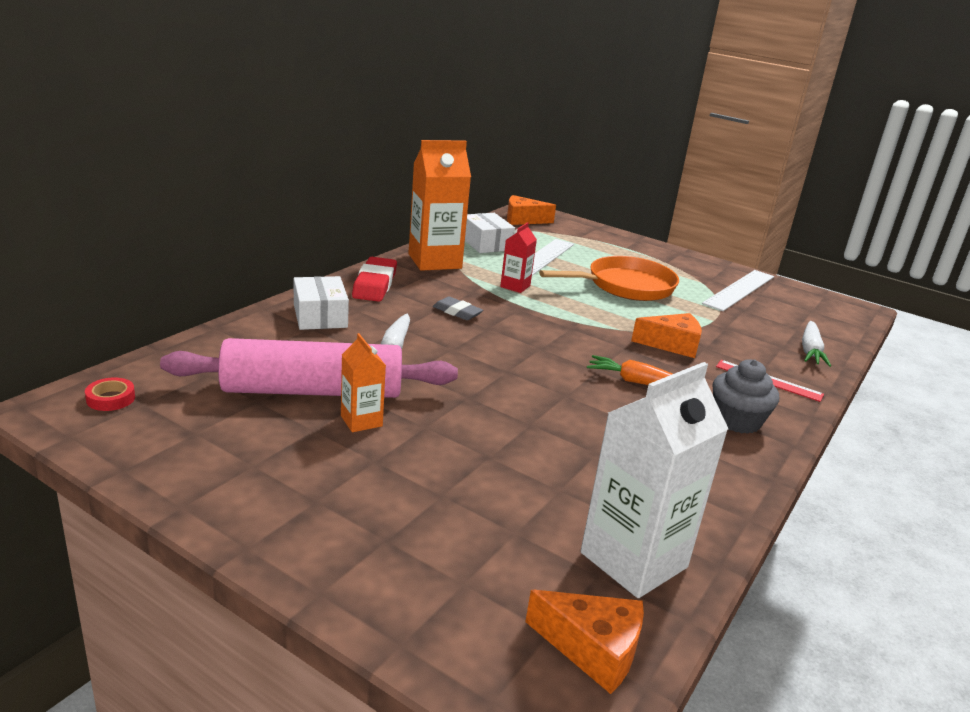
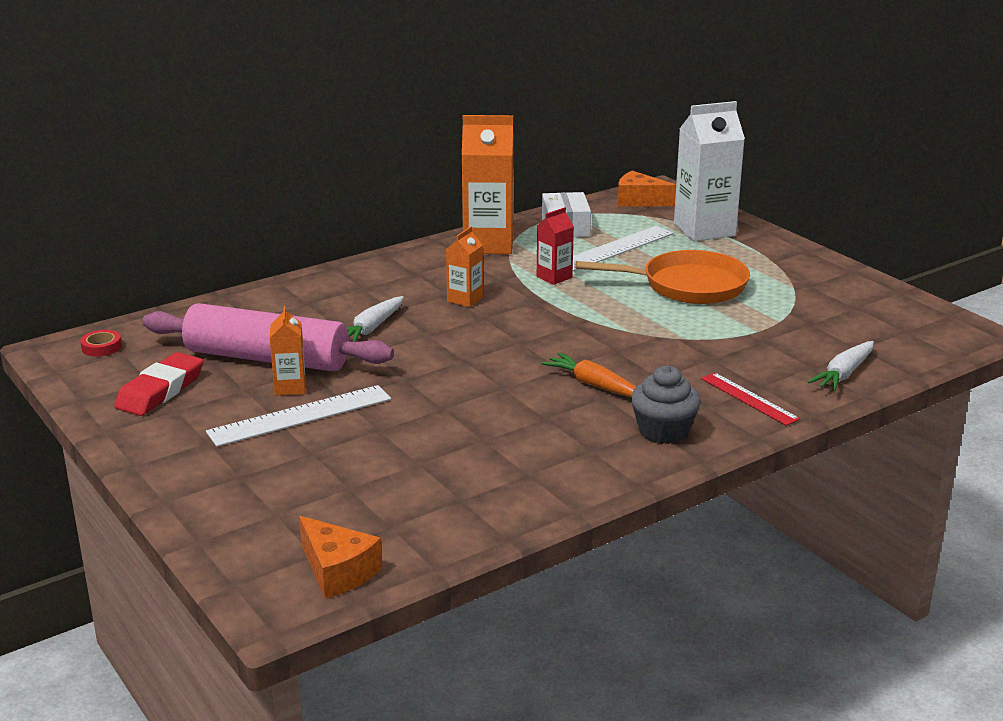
camera: 25 degrees right, 0 degrees up
white box [293,276,349,330] -> none
red eraser [352,257,397,302] -> red eraser moved to [114,352,203,416]
grey eraser [433,297,483,320] -> orange carton [446,226,483,307]
white carton [581,362,728,598] -> white carton moved to [674,101,745,241]
orange cheese [631,313,702,358] -> none
white ruler [702,270,774,311] -> white ruler moved to [206,385,391,447]

